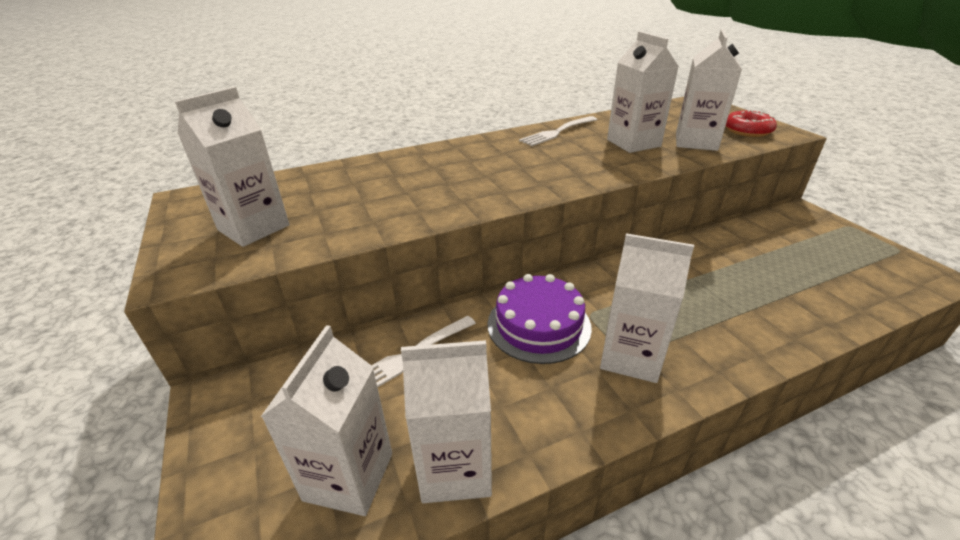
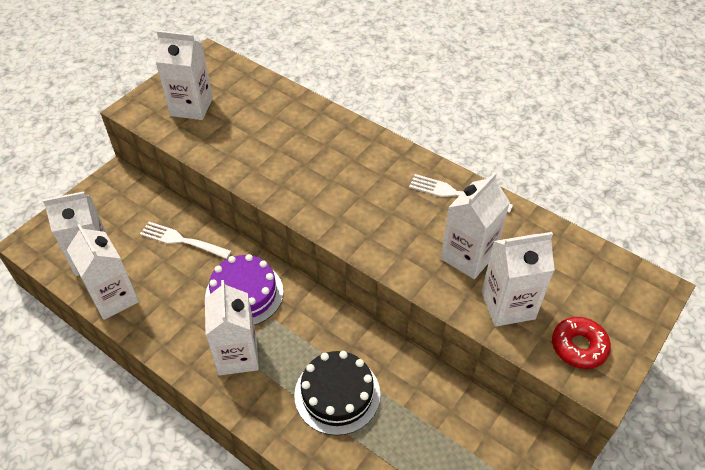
camera: 60 degrees right, 15 degrees up
none -> black cake [294,351,380,435]

